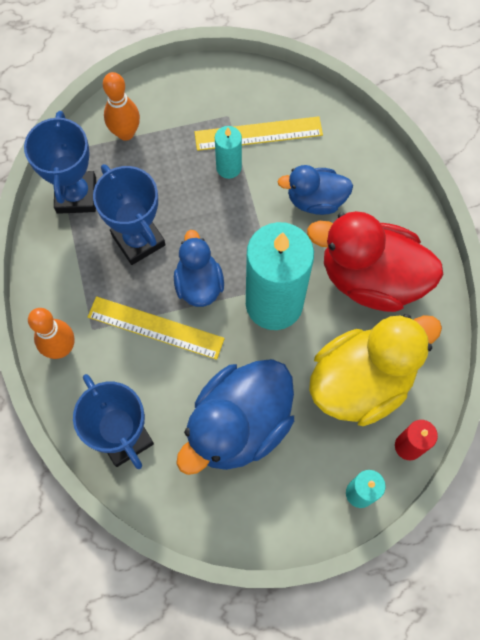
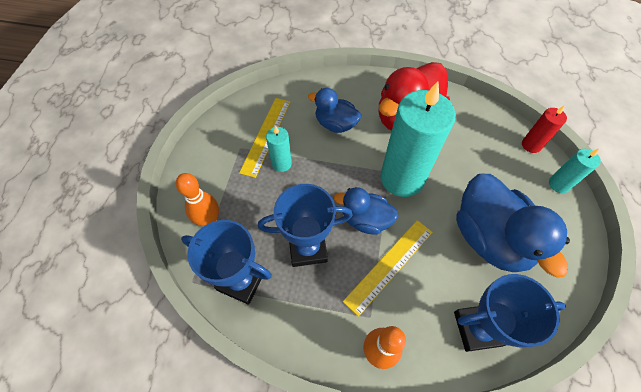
camera: 65 degrees left, 10 degrees down
blue duck [278,165,353,215] -> blue duck turned 90 degrees clockwise [308,88,361,133]
yellow duck [309,314,442,426] -> none

